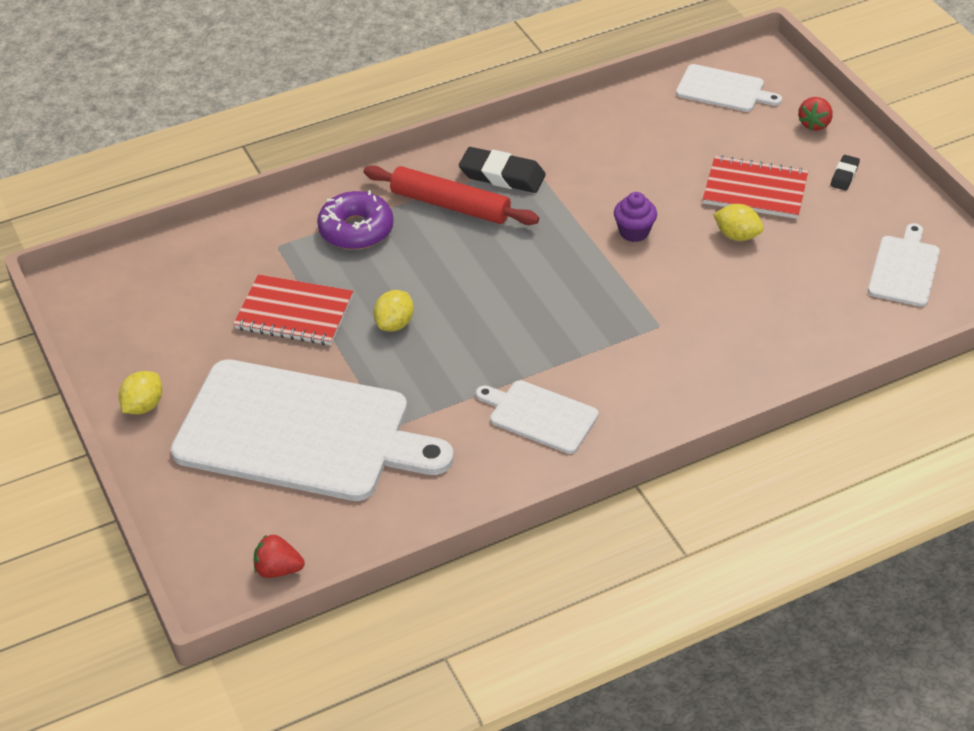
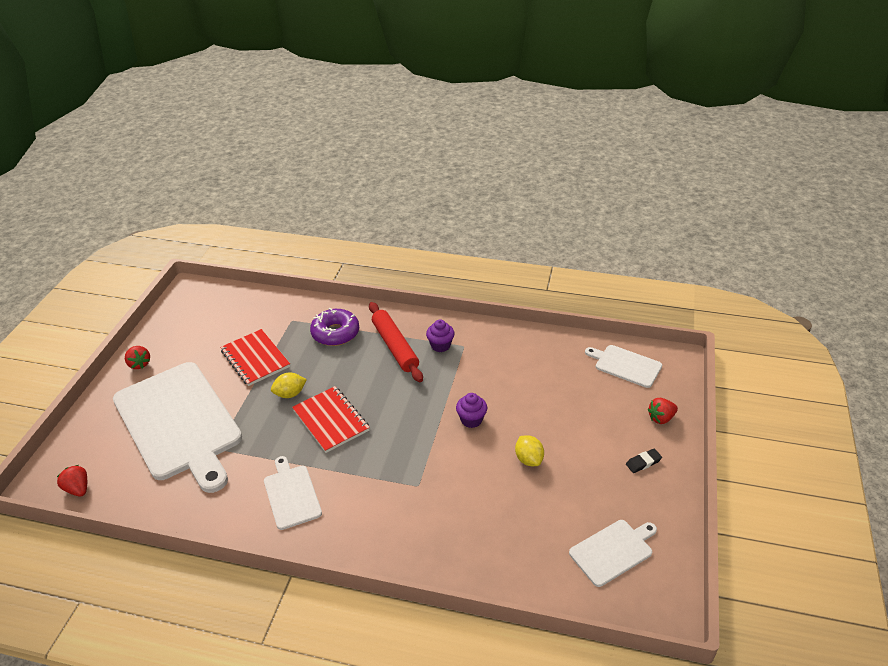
camera: 40 degrees right, 5 degrees down
yellow lemon [119,371,162,414] -> red strawberry [125,346,150,369]
black eraser [459,147,546,193] -> purple cupcake [426,320,455,352]
white cutting board [676,64,782,112] -> white cutting board turned 150 degrees clockwise [585,345,662,388]
red notebook [703,155,808,219] -> red notebook moved to [292,386,370,453]

